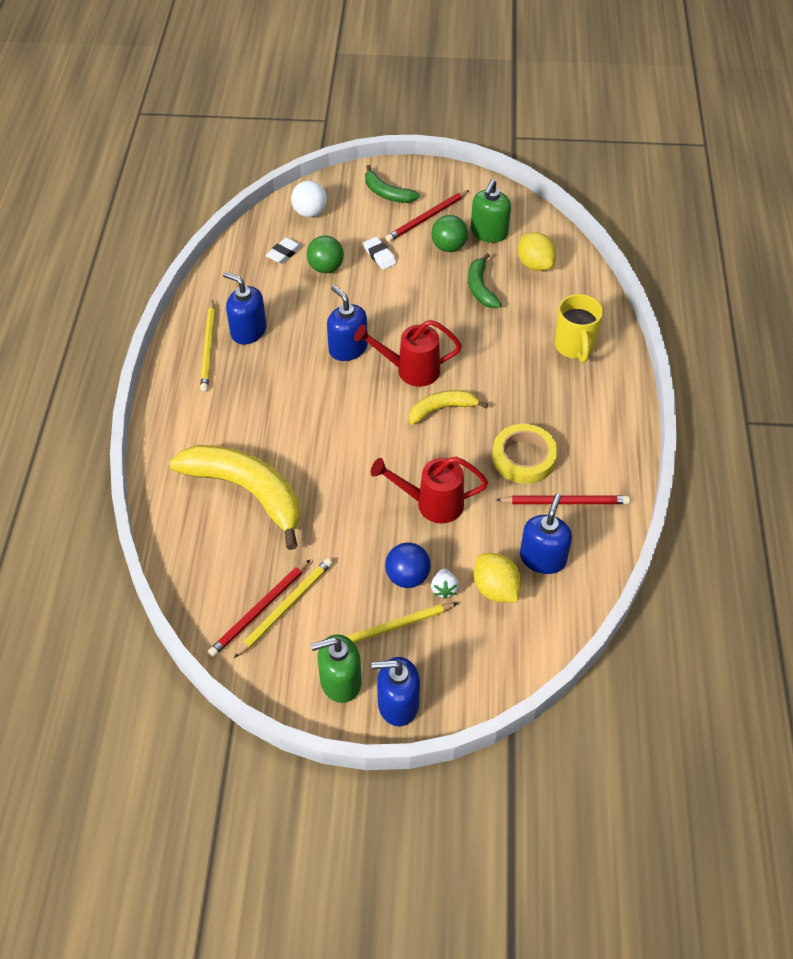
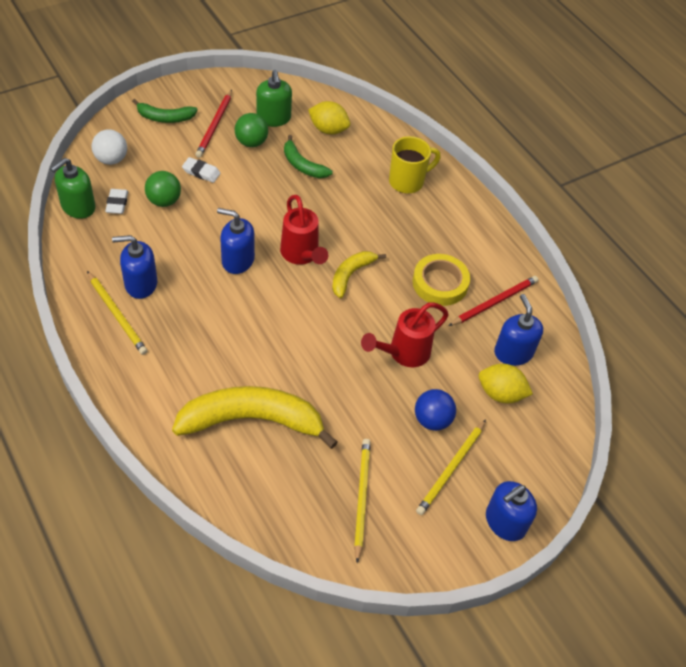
camera: 40 degrees left, 0 degrees up
red pencil [208,560,310,657] -> none
green soap dispenser [311,634,362,703] -> green soap dispenser moved to [51,158,95,219]
red watering can [354,320,462,387] -> red watering can turned 75 degrees counterclockwise [280,195,328,265]
white strawberry [431,568,459,599] -> none
yellow mug [555,294,603,362] -> yellow mug turned 75 degrees counterclockwise [389,136,441,194]

